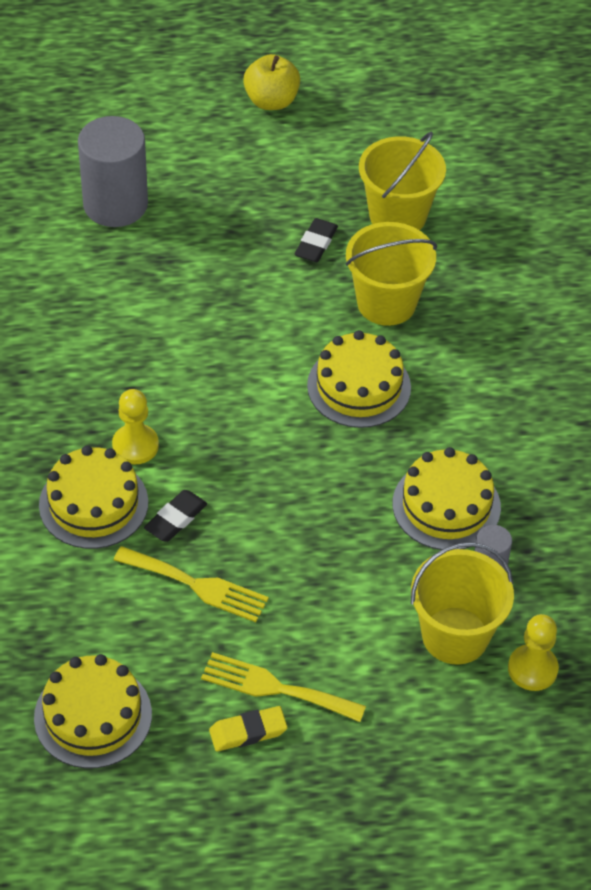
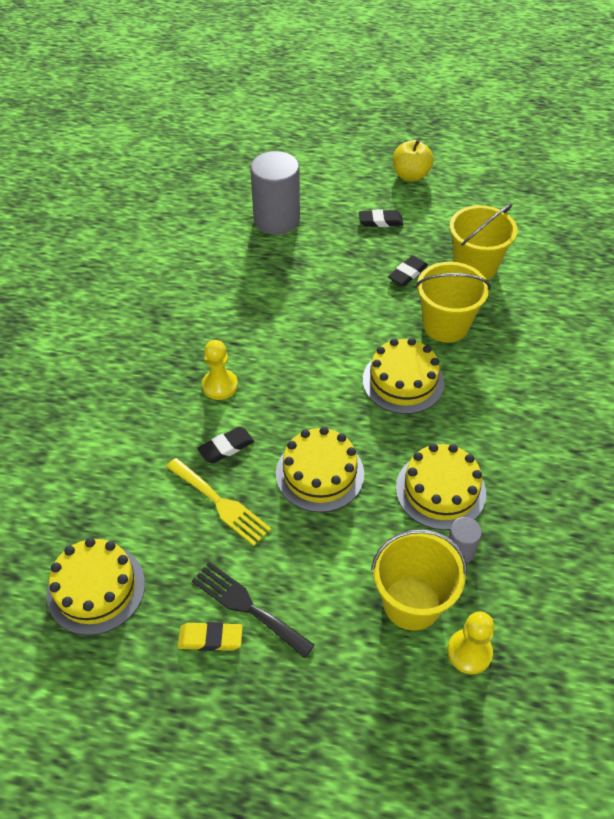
camera: 20 degrees right, 0 degrees up
yellow cake [39,445,148,549] -> yellow cake moved to [276,427,364,513]
yellow fork [201,652,366,722] -> black fork [192,562,315,658]
none -> black eraser [359,209,403,227]

